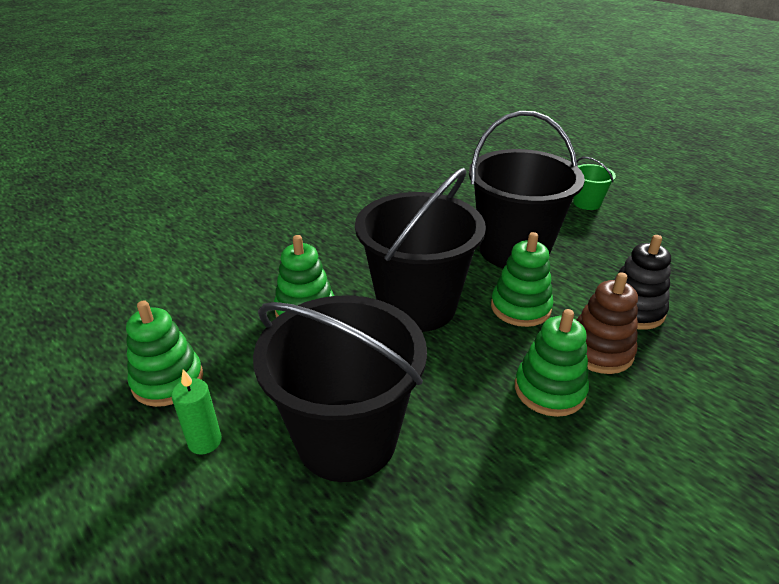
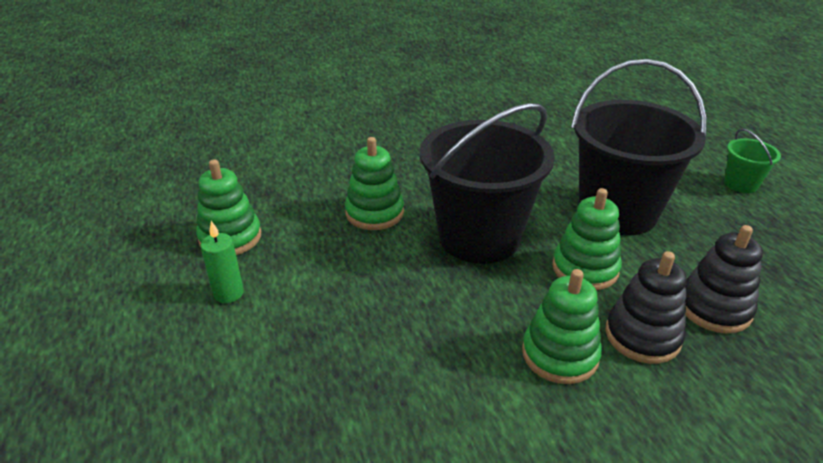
camera: 25 degrees right, 0 degrees up
black bucket [253,295,427,482] -> none
brown stacking toy [577,272,638,374] -> black stacking toy [605,251,687,364]

